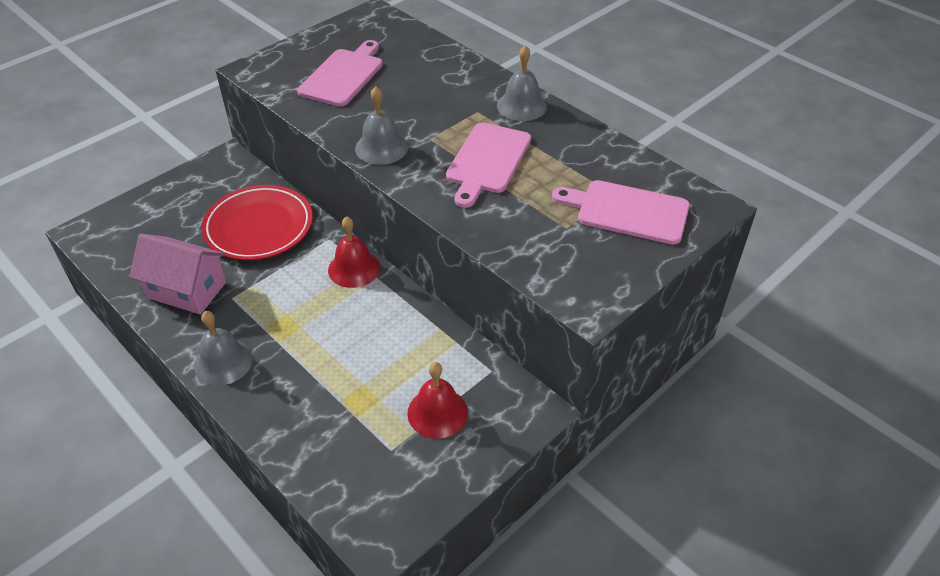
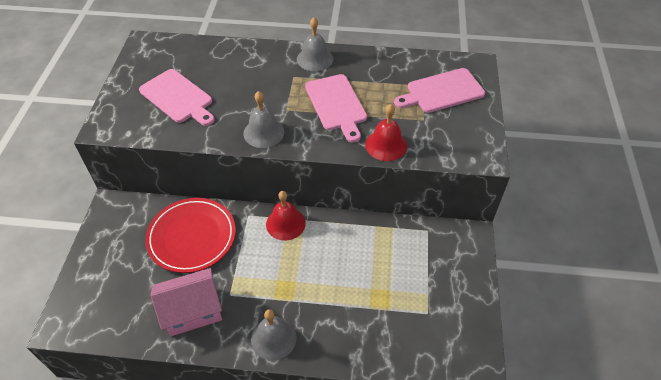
camera: 40 degrees left, 5 degrees up
pink cutting board [297,40,383,107] -> pink cutting board turned 150 degrees clockwise [139,69,215,126]
red bell [407,362,468,439] -> red bell moved to [365,104,407,161]

